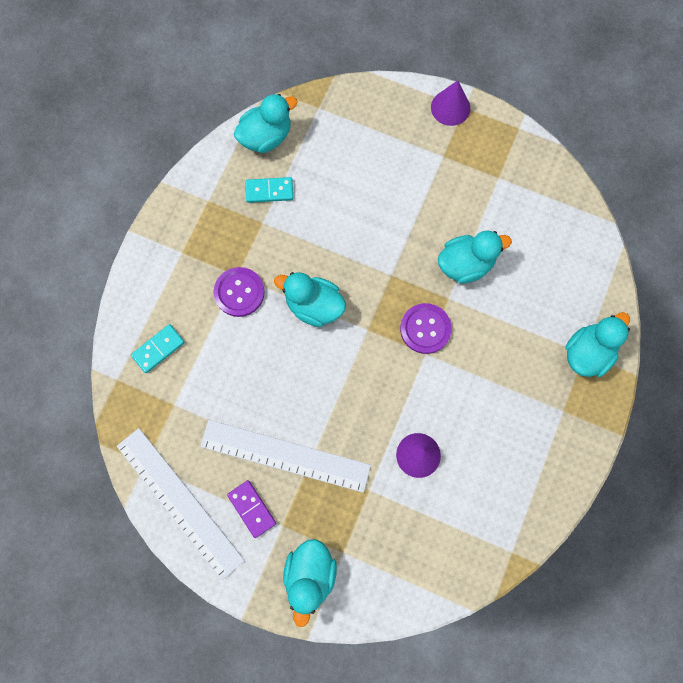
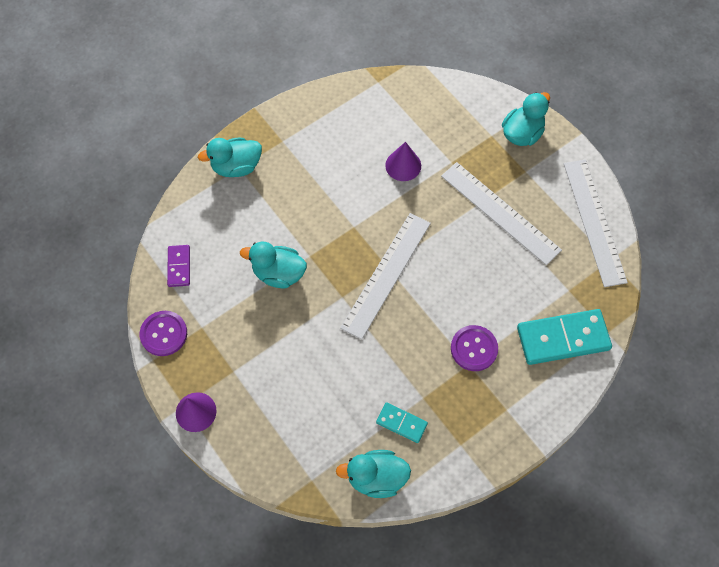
camera: 150 degrees left, 10 degrees down
turquoise domino [131,324,185,373] -> turquoise domino [517,309,612,365], size x1.91
purple domino [227,480,276,538] -> purple domino moved to [167,245,190,287]
turquoise duck [274,272,346,327] -> none
purple button [400,303,452,354] -> purple button moved to [140,311,187,356]
none -> white ruler [340,213,431,340]

